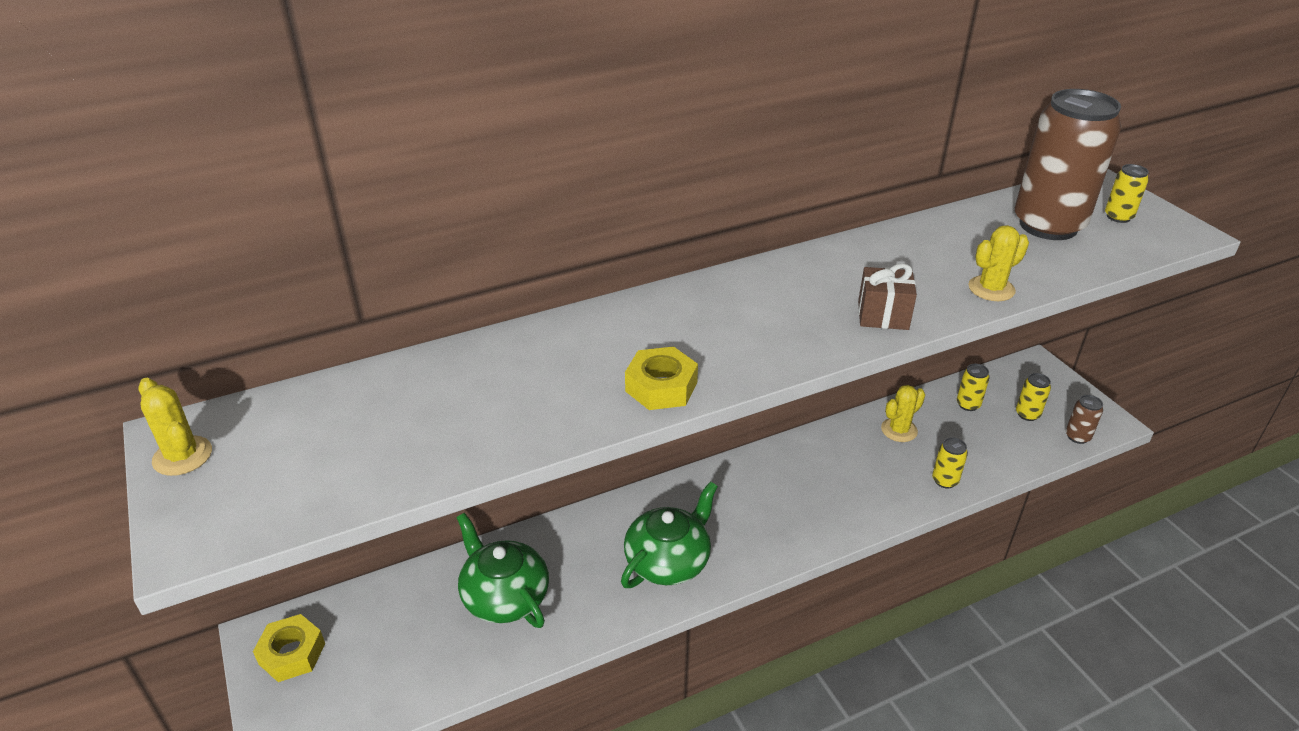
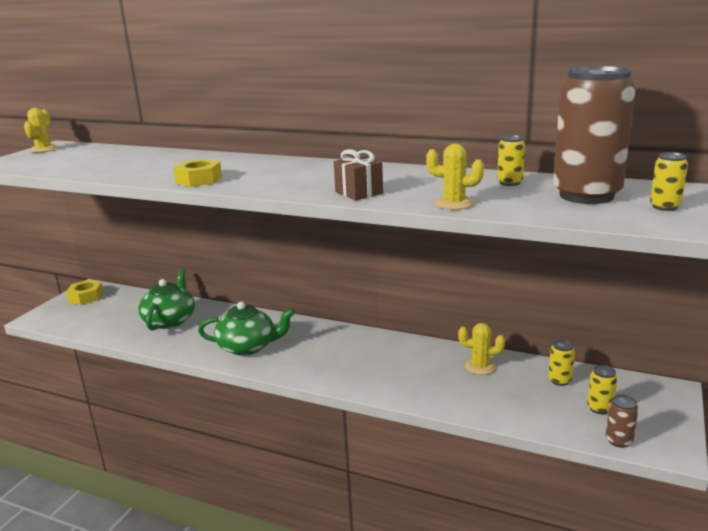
camera: 50 degrees right, 15 degrees down
yellow can [932,437,968,489] -> yellow can moved to [497,135,525,186]

